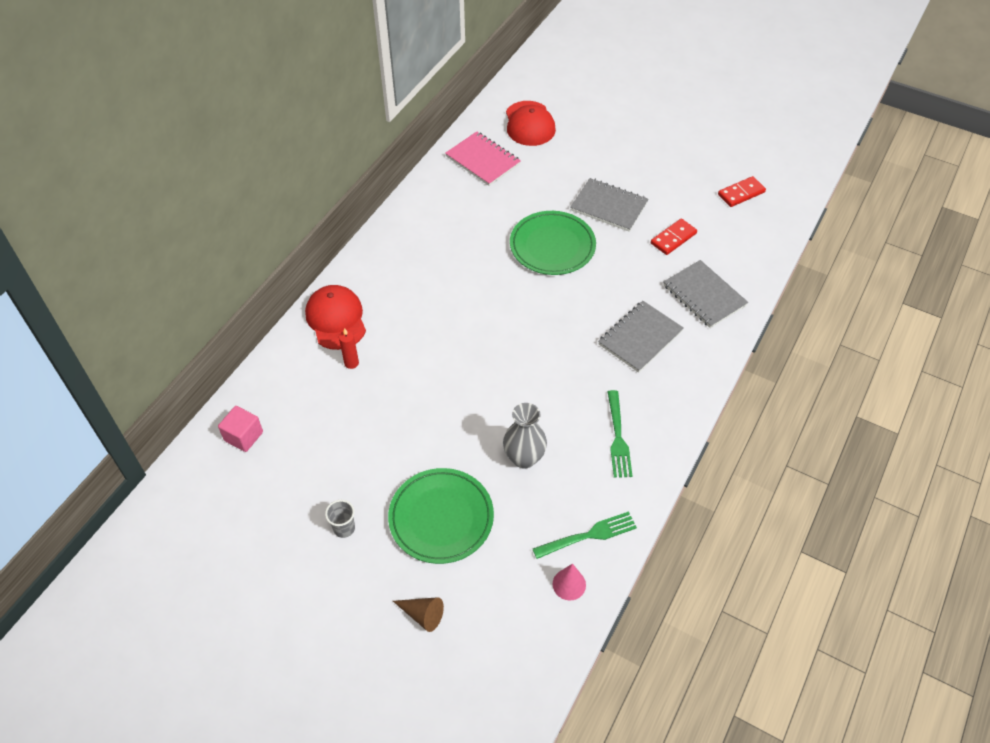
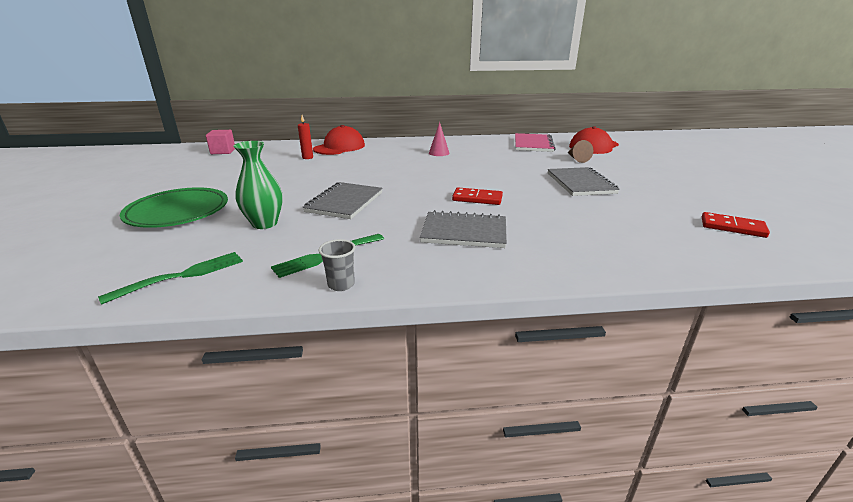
camera: 55 degrees right, 25 degrees down
grey cup [325,500,355,538] -> grey cup moved to [318,239,356,291]
brown cone [393,597,444,632] -> brown cone moved to [568,140,593,163]
grey vase [503,403,547,469] -> green vase [233,141,283,229]
green plate [510,211,596,275] -> none
green fork [533,511,637,559] -> green fork turned 75 degrees counterclockwise [98,252,243,305]
pink cone [553,564,586,601] -> pink cone moved to [429,122,450,156]
red domino [651,219,697,255] -> red domino moved to [452,187,503,205]
grey notebook [663,260,748,328] -> grey notebook moved to [302,182,383,219]

